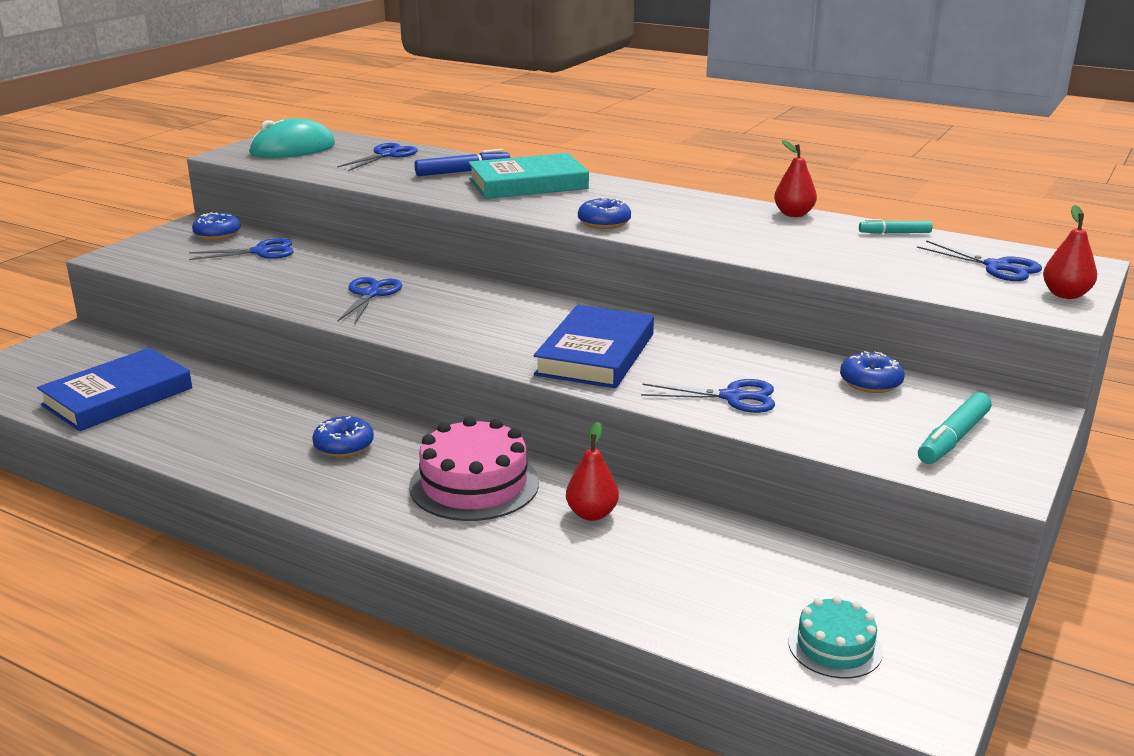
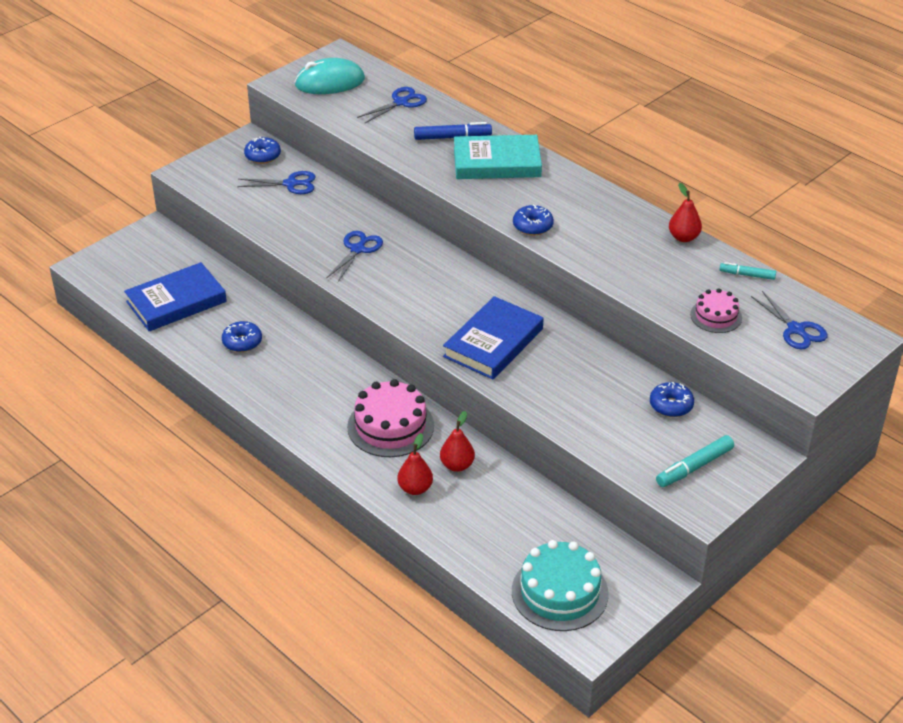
camera: 15 degrees right, 15 degrees up
blue donut [312,416,374,457] -> blue donut moved to [222,321,262,352]
blue scissors [641,379,775,413] -> none
turquoise cake [789,596,883,679] -> turquoise cake [512,540,609,631], size x1.73
red pear [1043,205,1097,299] -> red pear moved to [397,433,433,495]
none -> pink cake [690,288,742,333]

